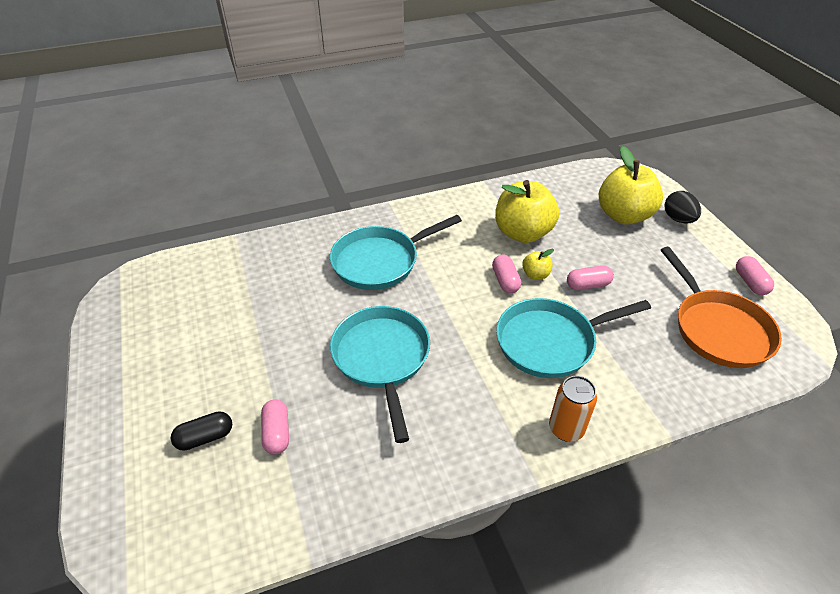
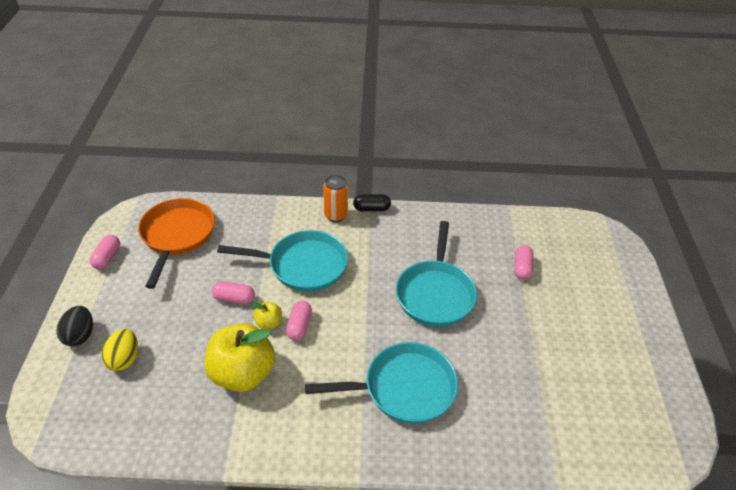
camera: 160 degrees left, 0 degrees up
black capsule [171,411,232,451] -> black capsule moved to [353,194,391,211]
yellow apple [599,146,663,225] -> yellow egg [101,329,138,371]

